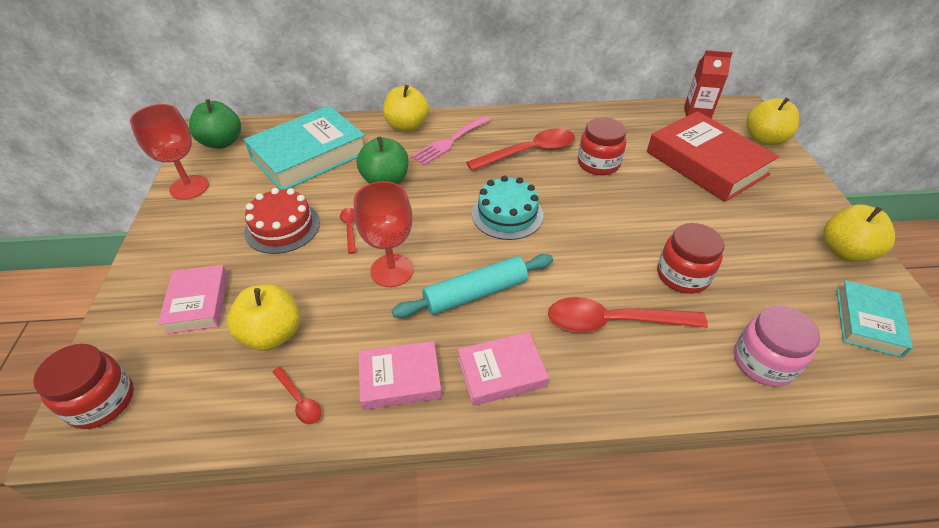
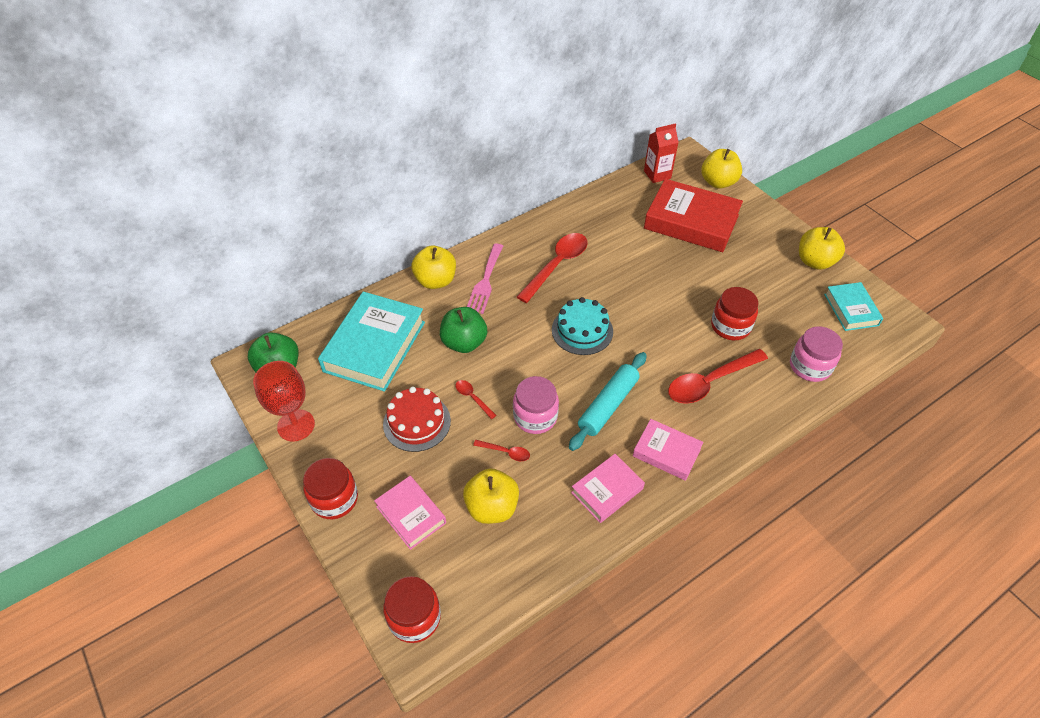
camera: 30 degrees left, 5 degrees up
red spoon [273,366,321,424] -> red spoon moved to [473,440,530,461]
red goblet [354,181,414,287] -> pink jar [513,376,559,434]
pink book [458,332,549,406] -> pink book turned 75 degrees clockwise [633,419,703,481]
red jar [578,117,626,175] -> red jar moved to [303,458,358,519]

